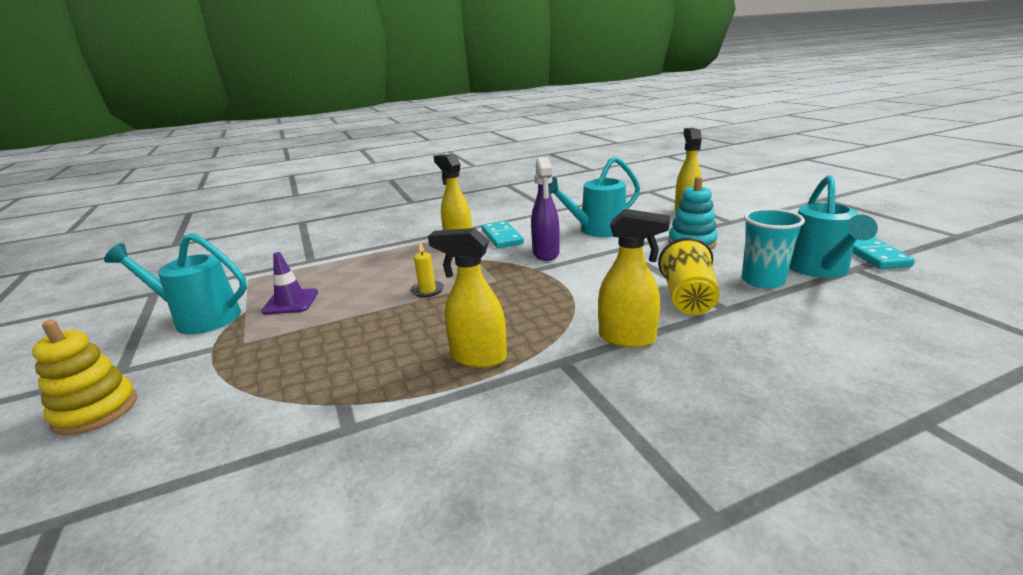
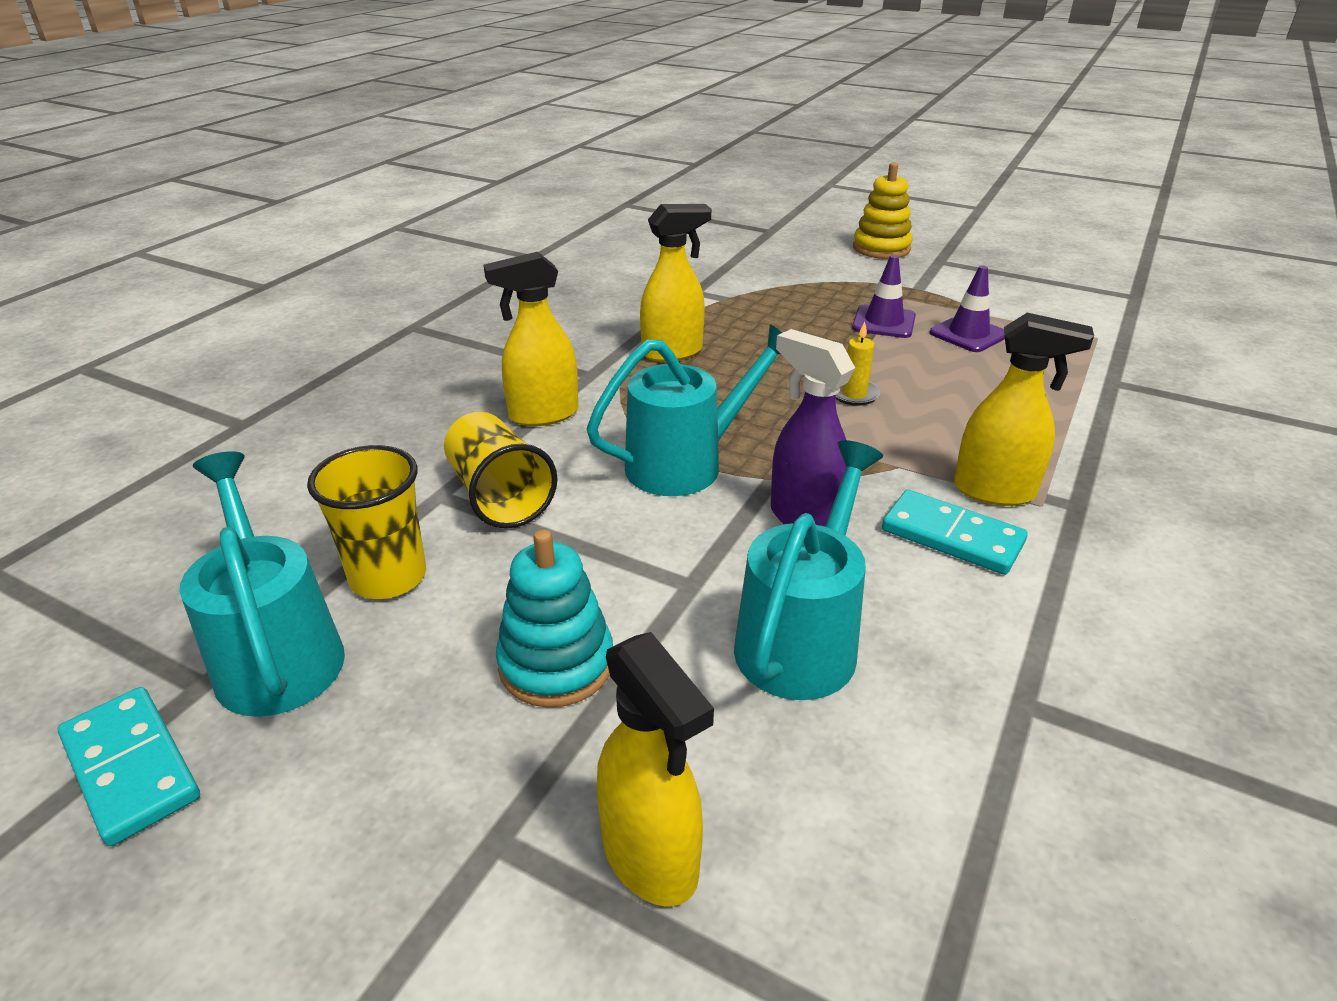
camera: 140 degrees right, 10 degrees up
turquoise watering can [104,233,247,334] -> turquoise watering can moved to [586,324,782,496]
turquoise cup [742,208,805,289] -> yellow cup [307,445,426,599]
none -> purple traffic cone [852,255,916,338]

